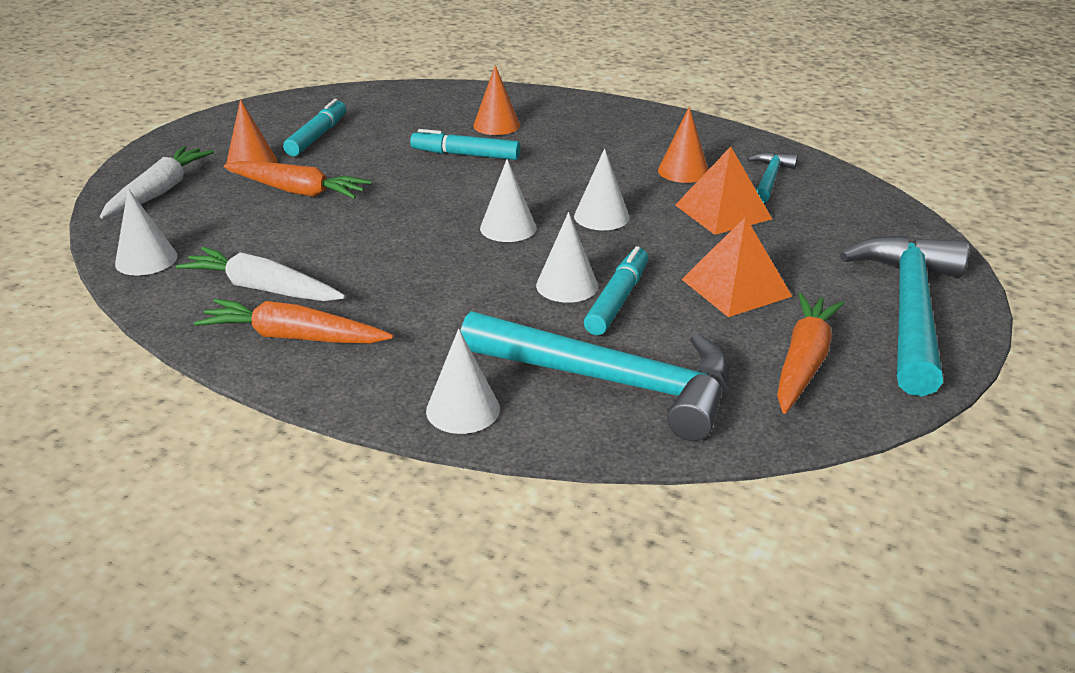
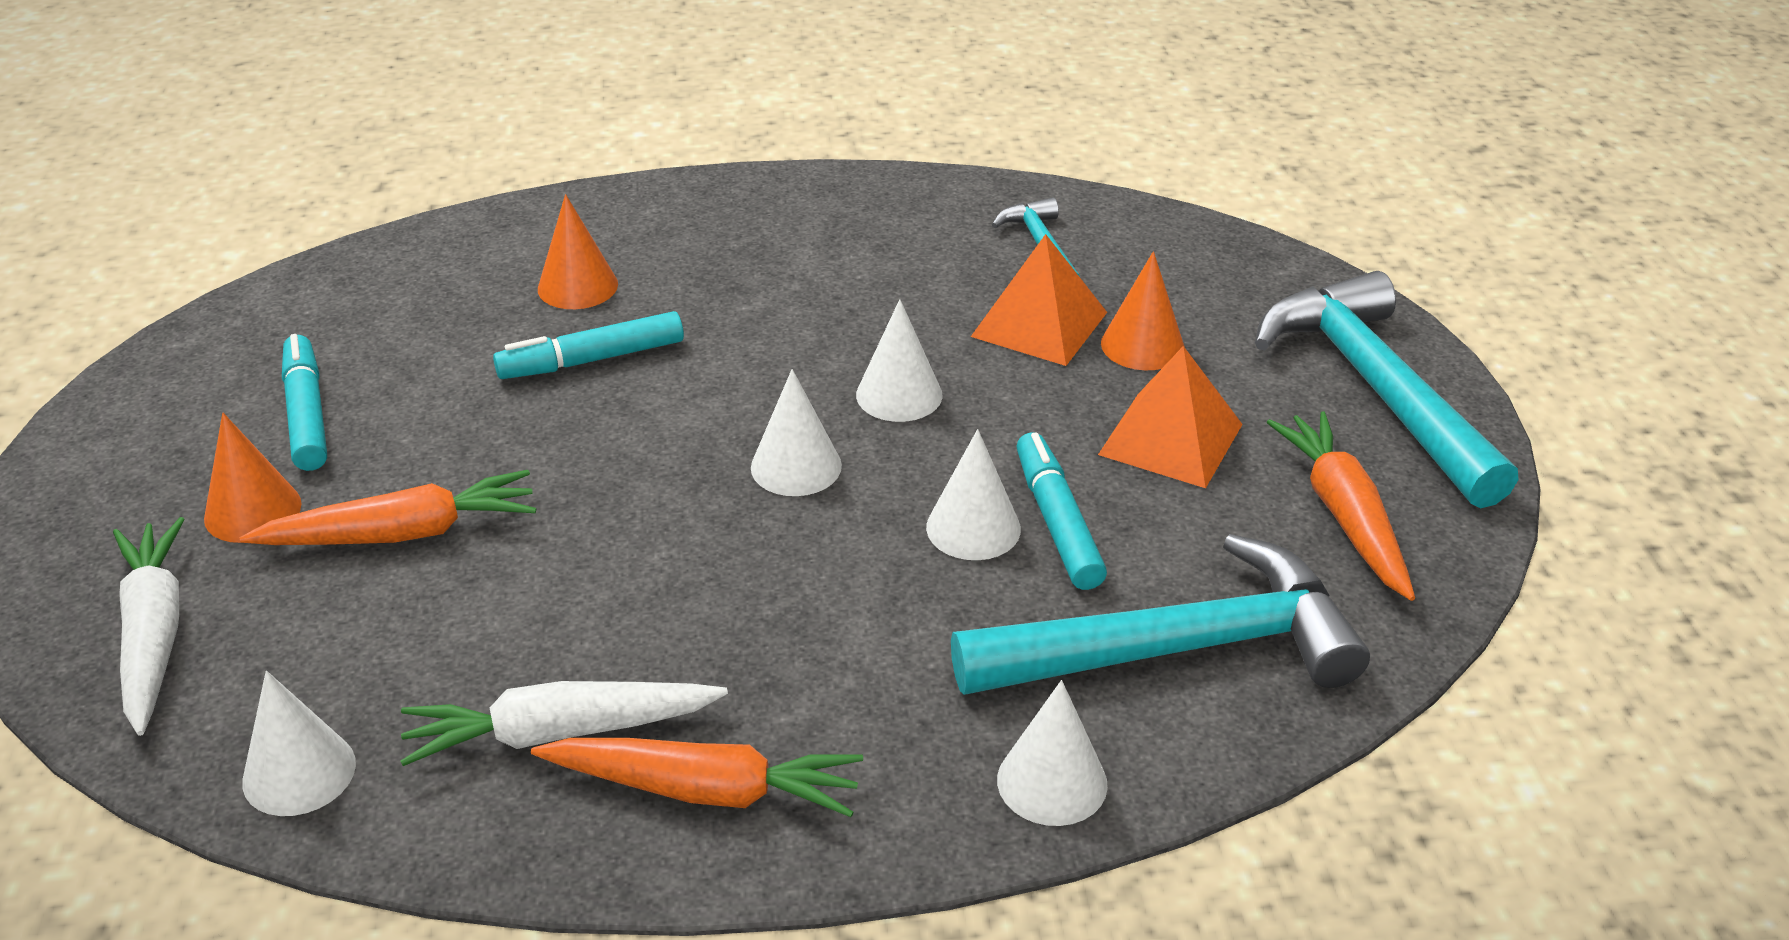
camera: 35 degrees left, 5 degrees up
orange carrot [194,299,393,343] -> orange carrot turned 150 degrees counterclockwise [531,738,863,817]
orange cone [658,107,709,183] -> orange cone moved to [1101,251,1185,370]

